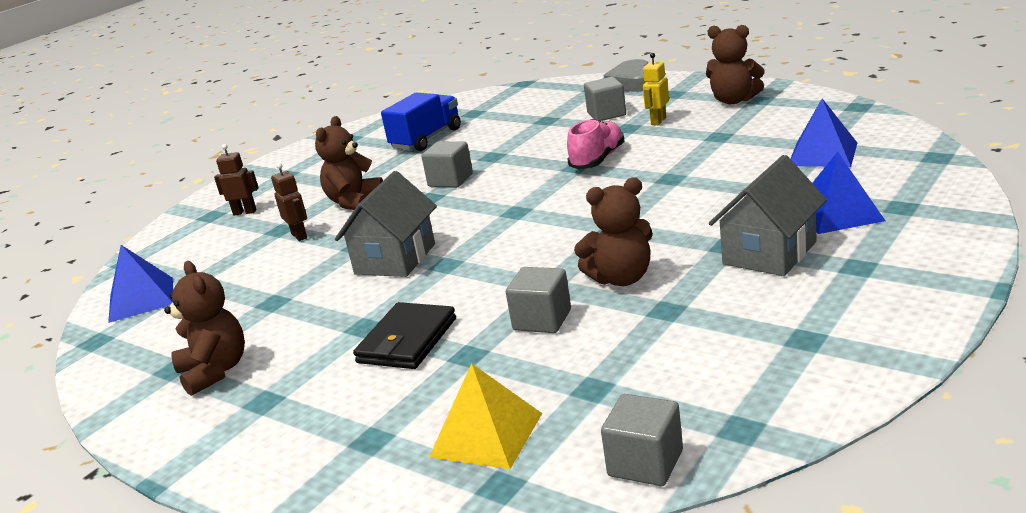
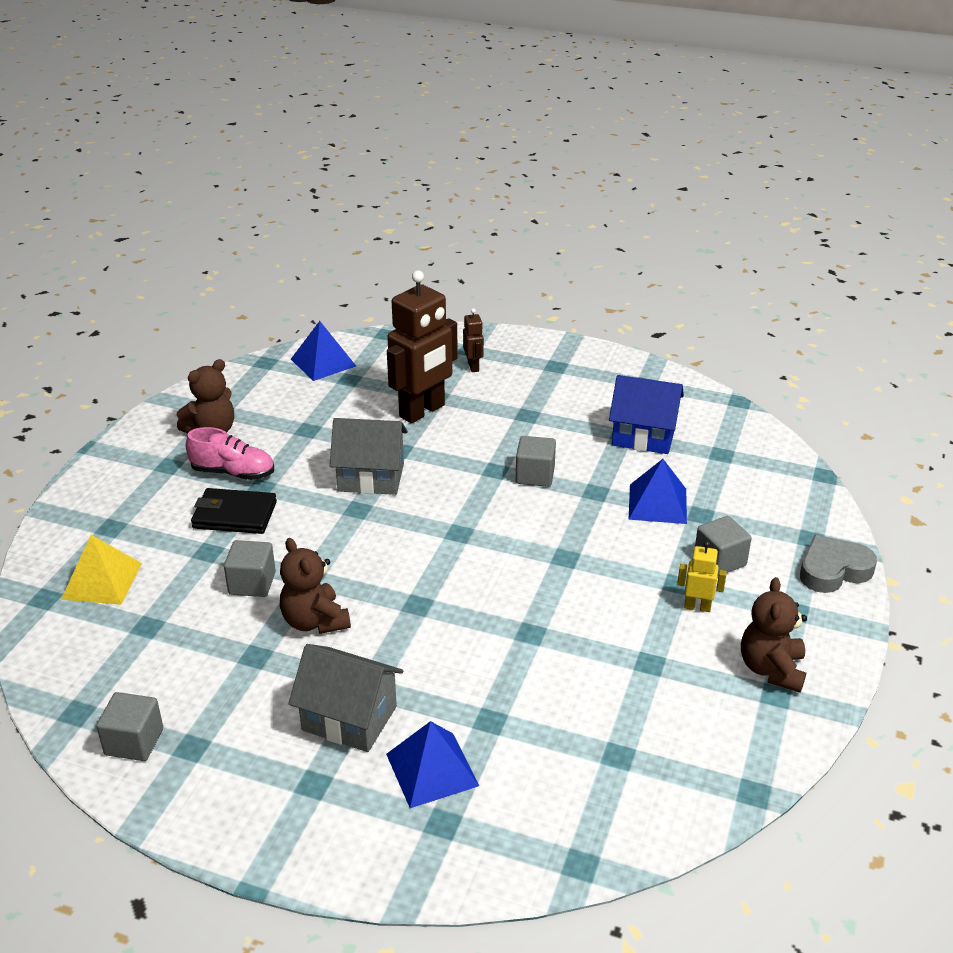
camera: 70 degrees right, 10 degrees up
brown robot [271,163,307,241] -> brown robot [387,270,458,424], size x2.23
brown teddy bear [315,116,383,210] -> none
blue truck [381,93,461,151] -> blue house [609,375,684,454]
pink shoe [567,119,624,169] -> pink shoe moved to [186,427,274,480]
grey cube [601,394,683,486] -> grey cube moved to [96,692,163,761]
blue pyramid [791,98,857,167] -> blue pyramid moved to [629,459,687,524]

